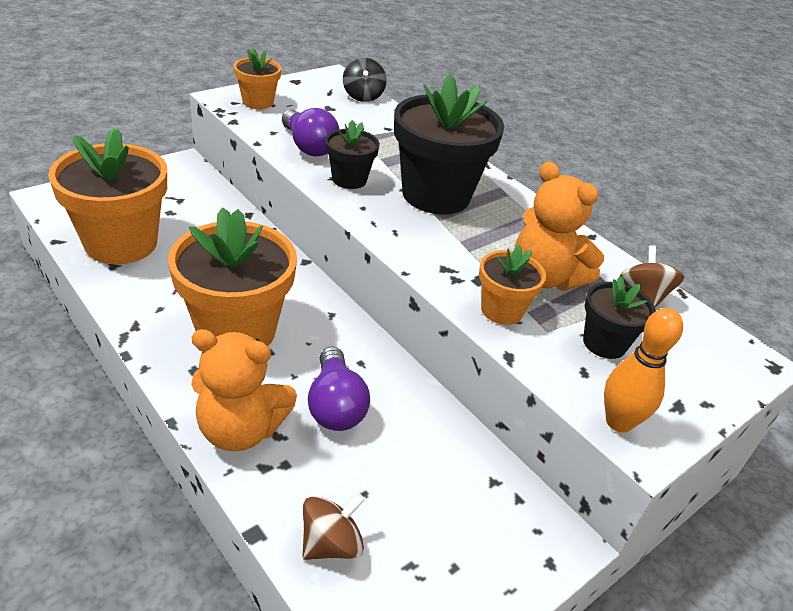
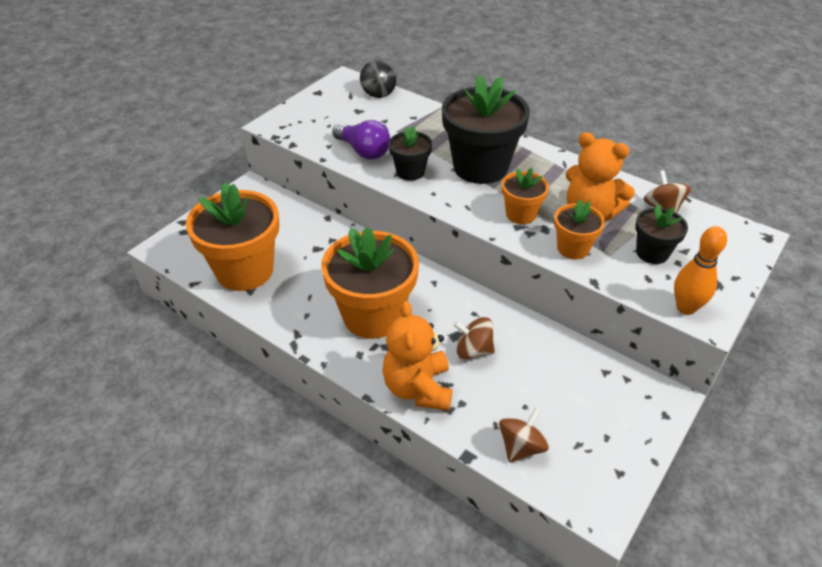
camera: 10 degrees left, 5 degrees up
orange teddy bear [191,329,297,451] -> orange teddy bear turned 90 degrees clockwise [382,301,452,411]
orange flower pot [234,48,281,109] -> orange flower pot moved to [502,168,549,224]
purple light bulb [308,346,370,431] -> brown spinning top [454,317,495,359]

